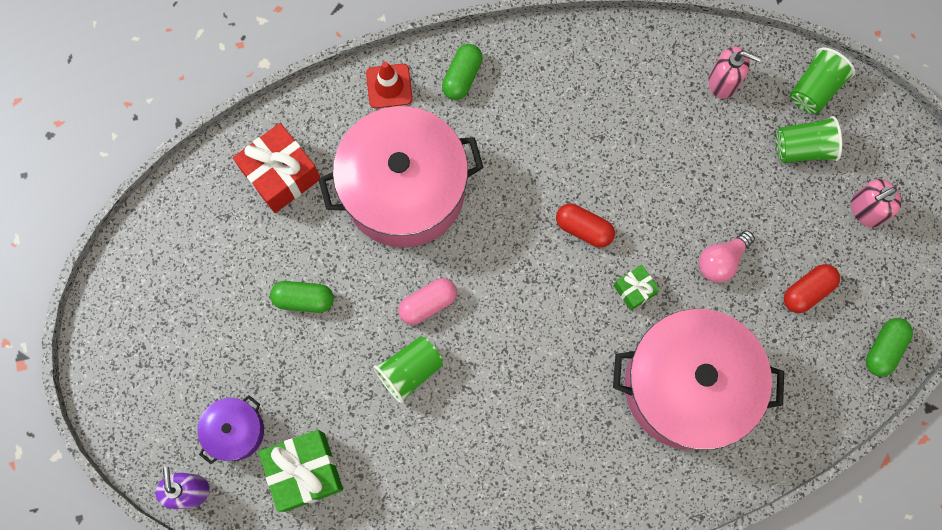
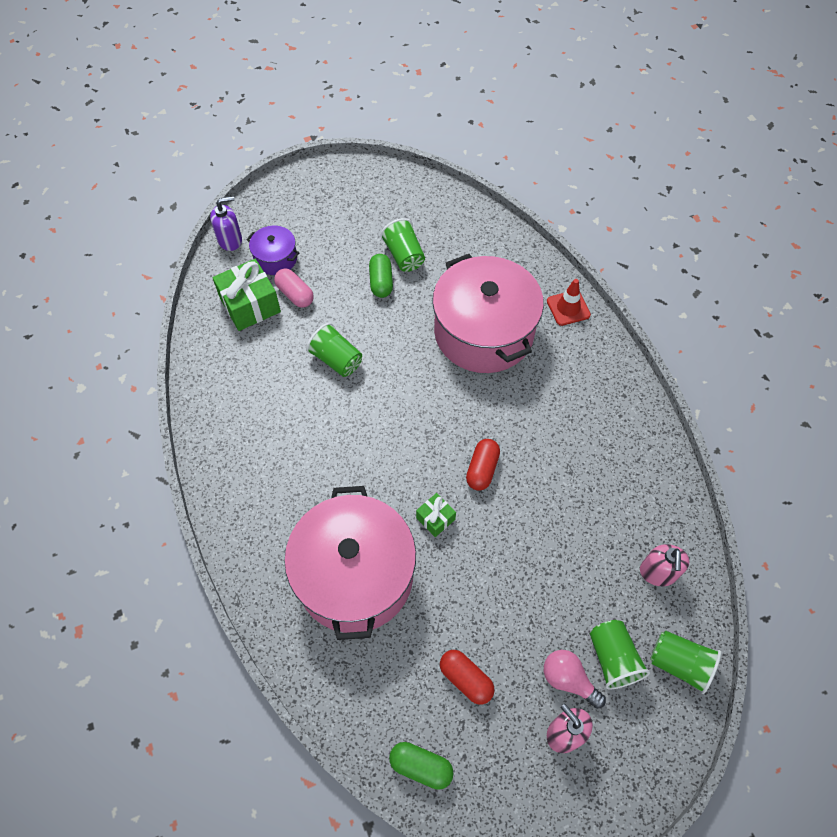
camera: 80 degrees right, 15 degrees down
red gift [233,123,320,213] -> none
pink capsule [398,278,457,325] -> pink capsule moved to [274,268,314,308]
green capsule [442,44,483,100] -> none
pink light bulb [699,230,755,283] -> pink light bulb moved to [544,650,606,709]
none -> green cup [380,218,425,272]

